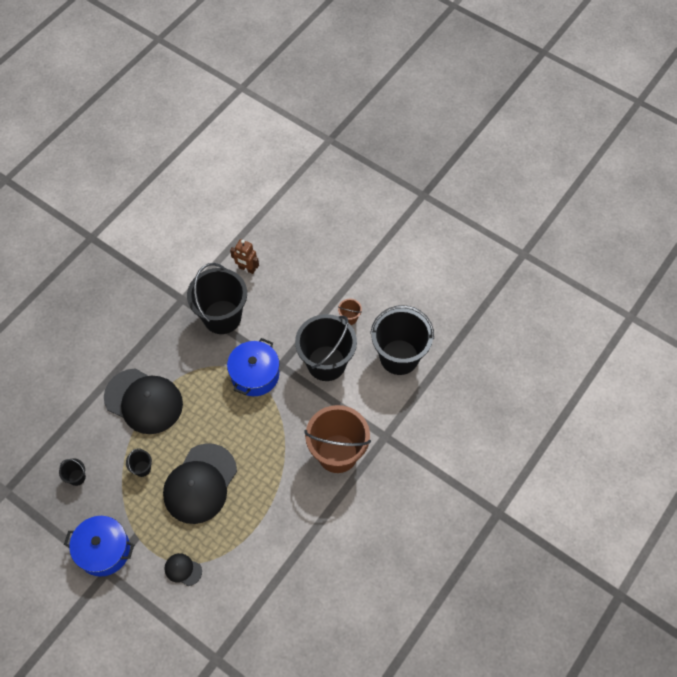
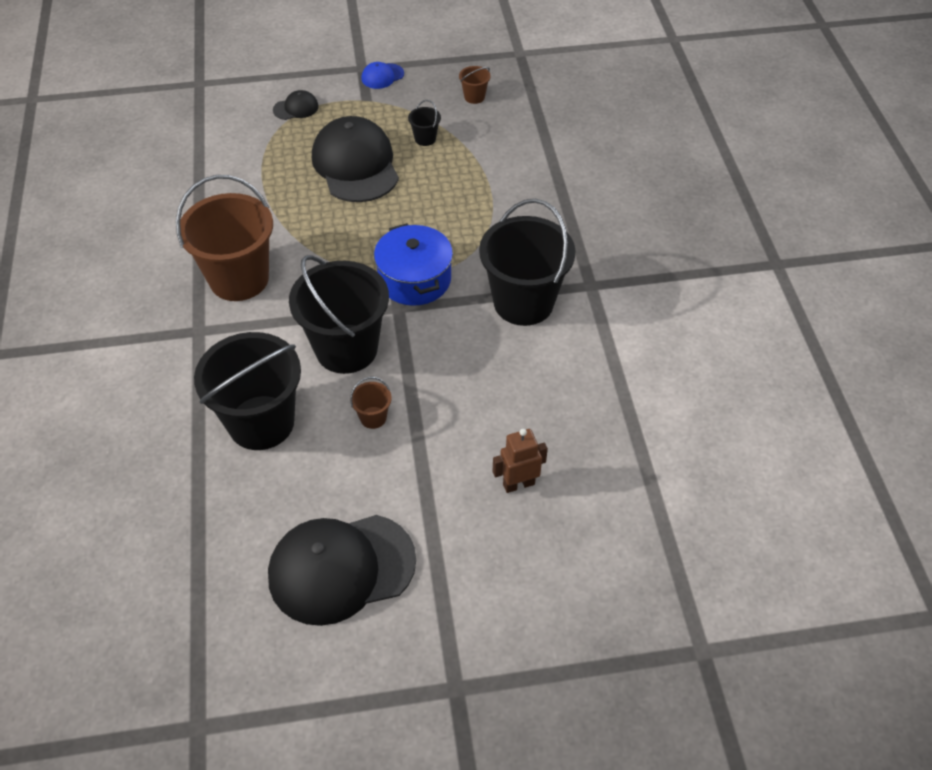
camera: 135 degrees right, 10 degrees down
black bucket [59,458,86,486] -> brown bucket [459,66,491,104]
blue pot [64,516,134,577] -> blue cap [361,62,404,89]
black cap [104,368,183,434] -> black cap moved to [268,515,416,626]
brown robot [230,239,259,274] -> brown robot moved to [493,429,548,493]

